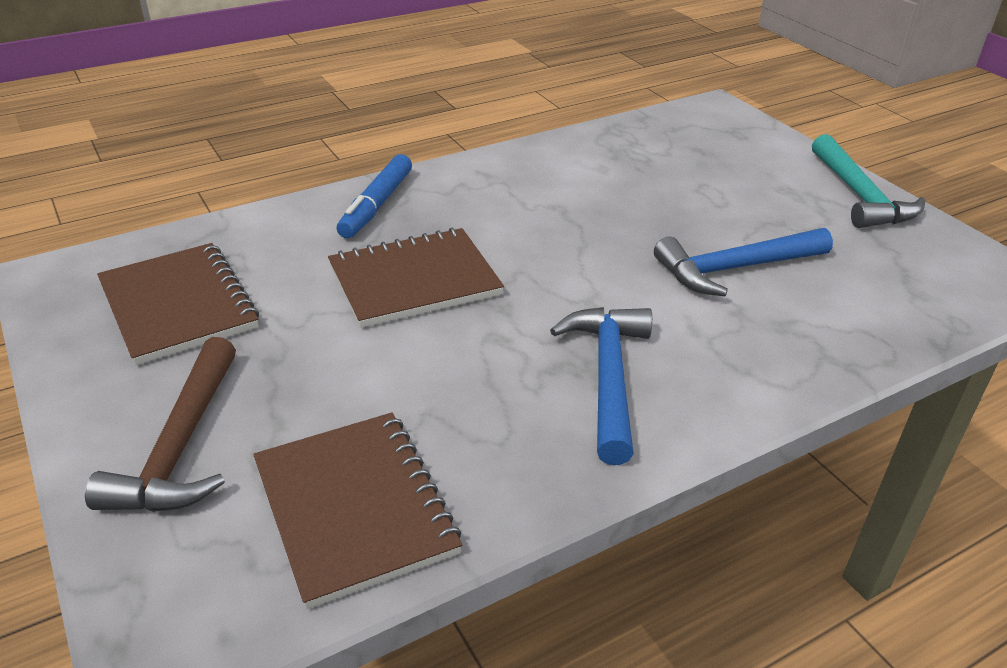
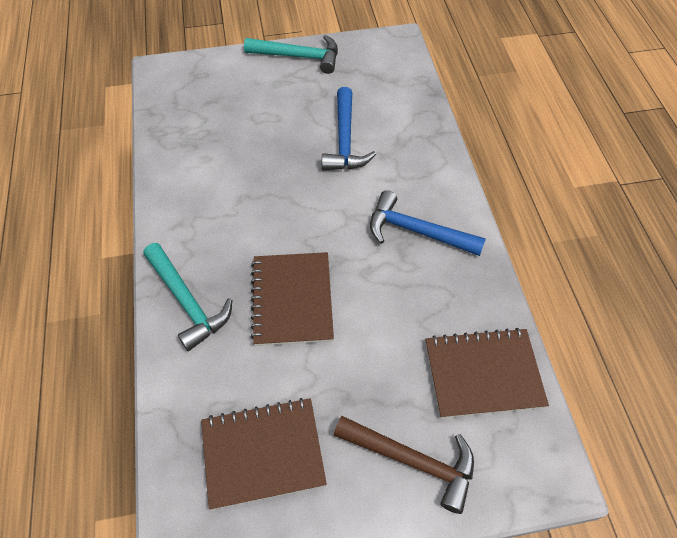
camera: 70 degrees left, 20 degrees up
blue marker [337,154,412,238] -> turquoise hammer [143,243,232,351]

